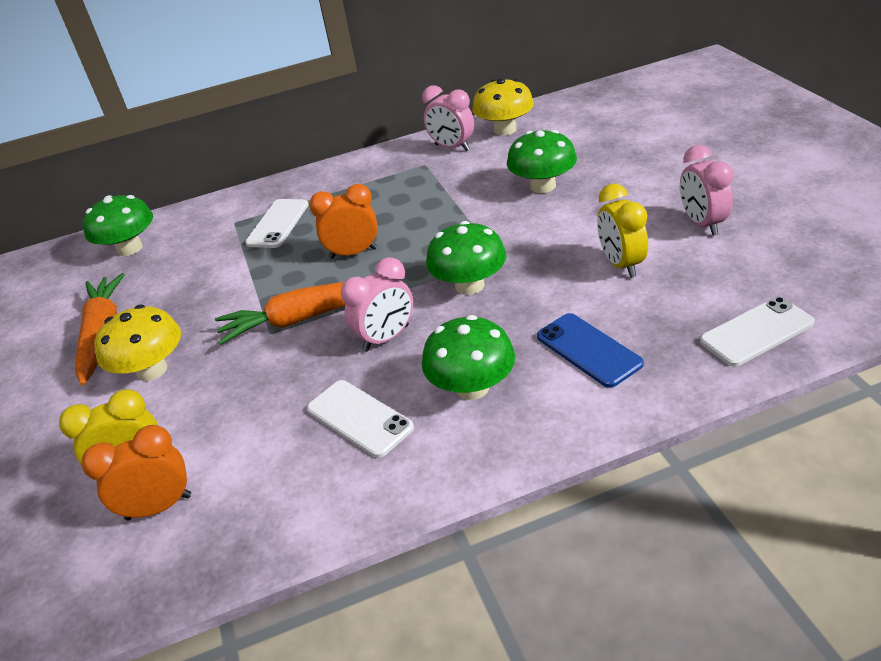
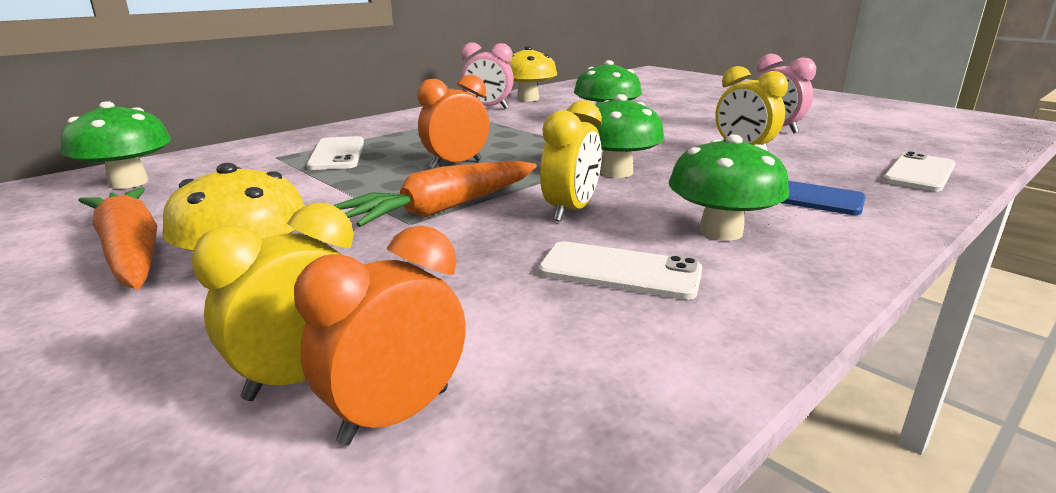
camera: 30 degrees left, 15 degrees down
pink clock [341,257,413,351] -> yellow clock [540,100,602,222]

